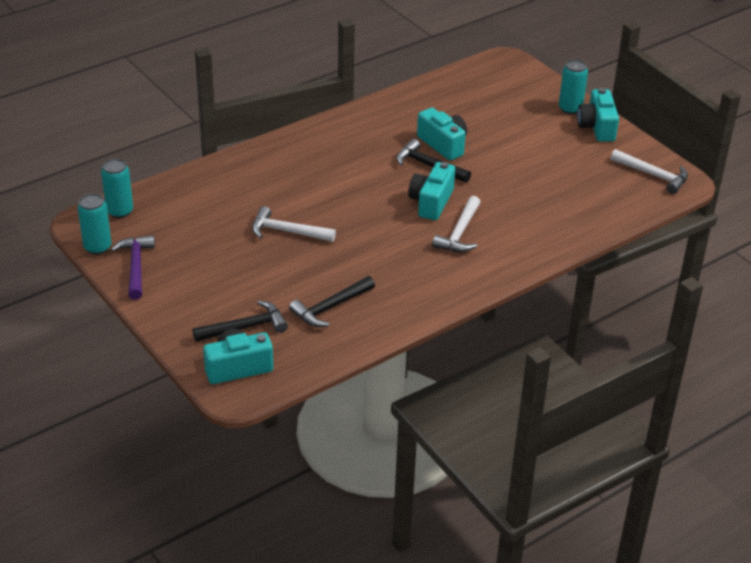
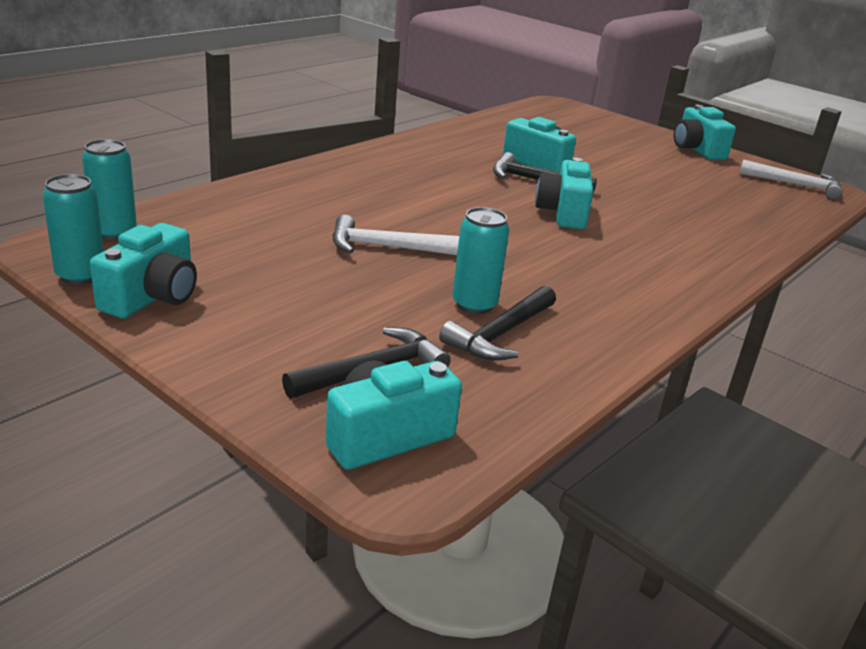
camera: 15 degrees left, 10 degrees down
purple hammer [111,235,155,300] -> turquoise camera [90,223,197,319]
white hammer [432,196,481,252] -> none
turquoise can [559,59,588,114] -> turquoise can moved to [452,207,509,314]

